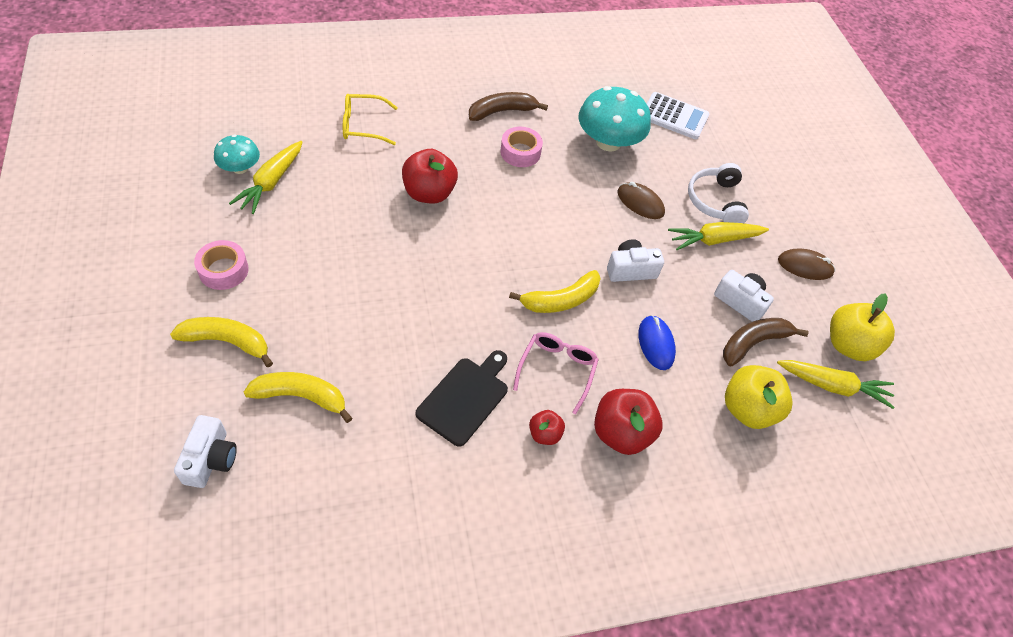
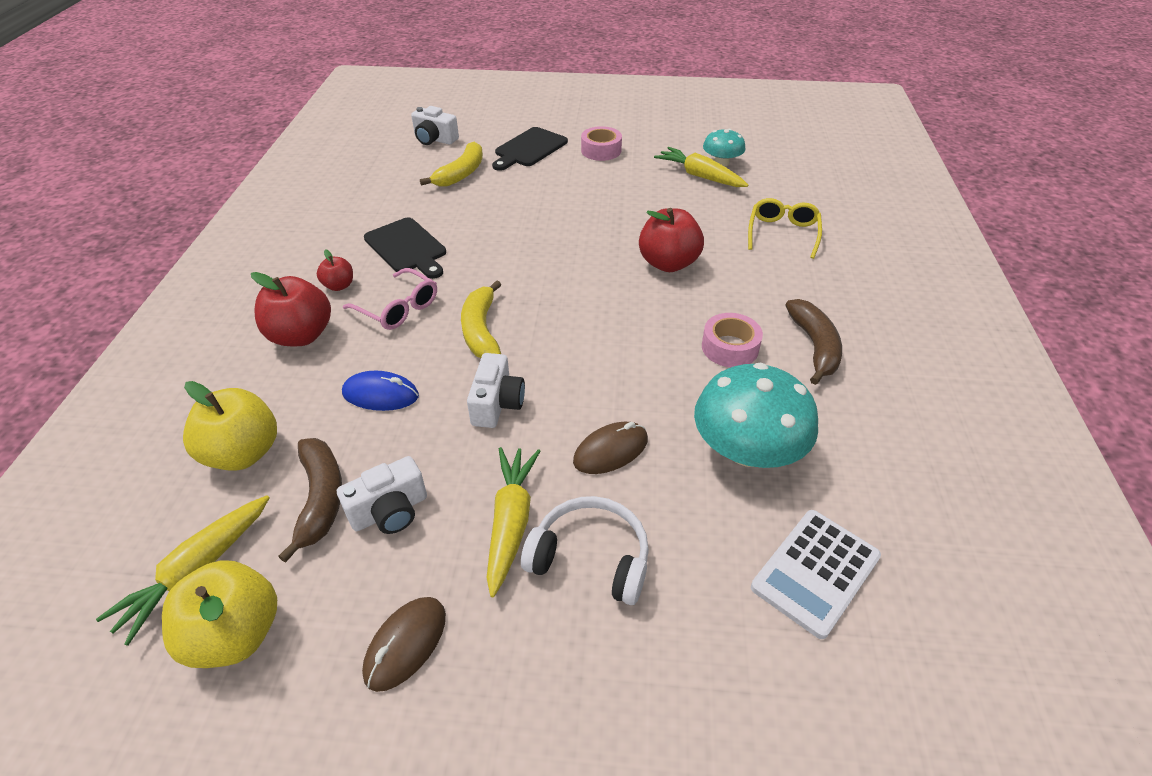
camera: 115 degrees right, 10 degrees down
yellow banana [170,317,273,367] -> black cutting board [492,127,568,171]

